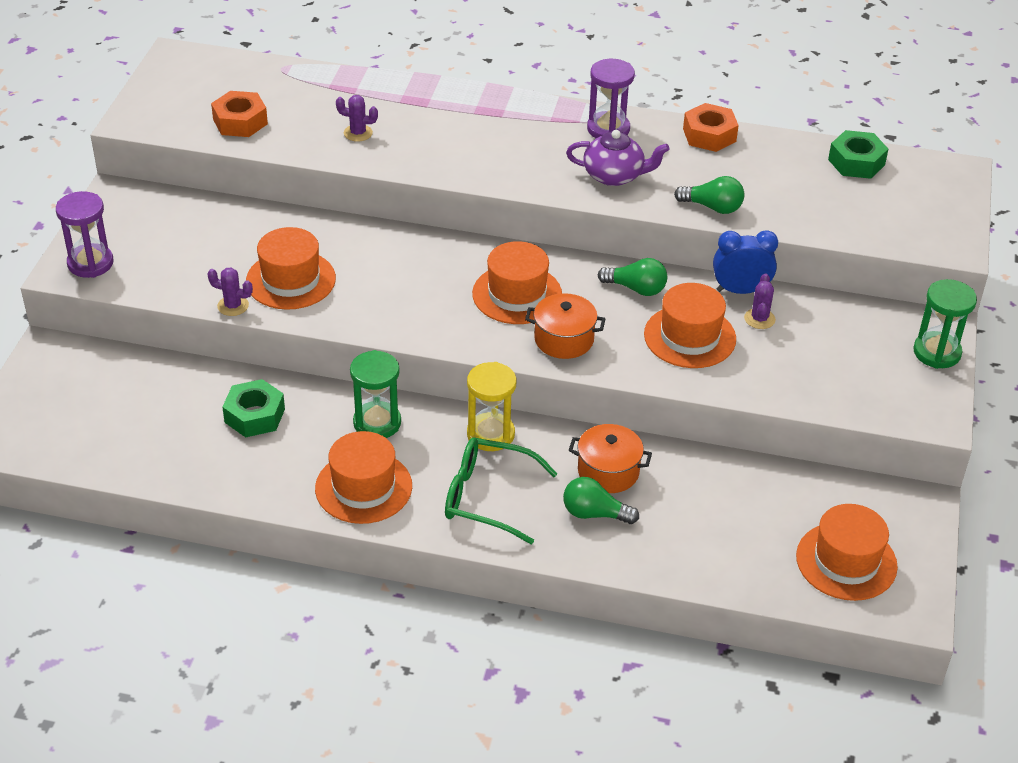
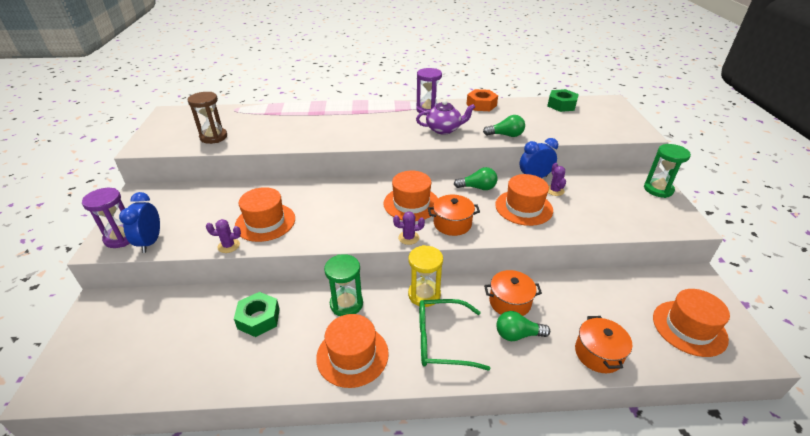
camera: 15 degrees left, 5 degrees down
orange nut [211,91,268,137] -> brown hourglass [188,92,227,144]
purple cactus [336,95,378,142] -> purple cactus moved to [393,211,425,245]
none -> blue clock [119,192,160,253]
none -> orange pot [575,316,632,373]

